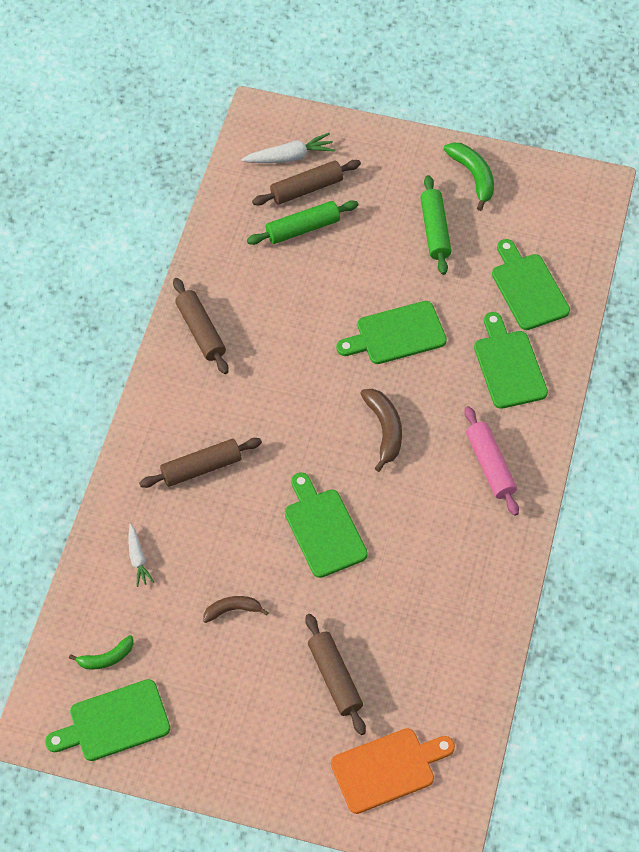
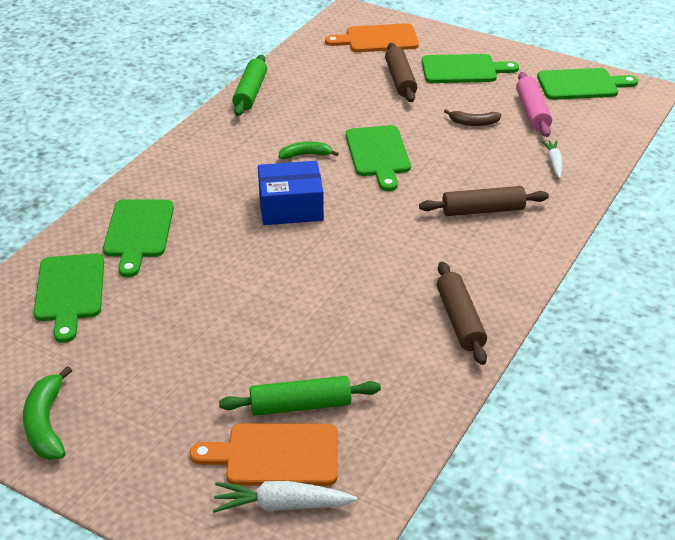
camera: 165 degrees left, 20 degrees down
green banana [69,635,134,670] -> green banana moved to [279,141,339,159]
brown rolling pin [252,160,361,206] -> orange cutting board [190,423,338,486]
green cutting board [336,301,447,364] -> green cutting board moved to [422,54,519,83]
brown banana [360,389,402,472] -> blue box [258,161,324,225]
green rolling pin [420,175,451,275] -> green rolling pin moved to [232,55,267,116]
pink rolling pin [464,406,519,516] -> pink rolling pin moved to [516,72,552,137]

